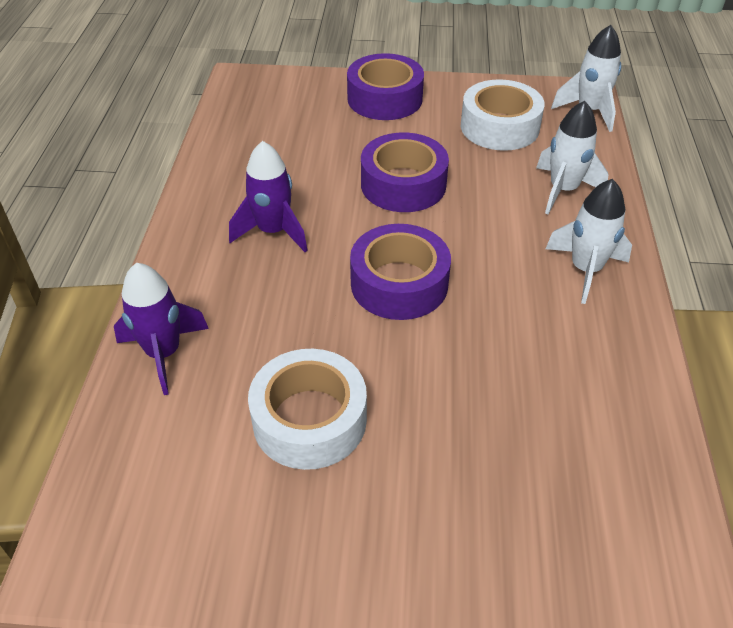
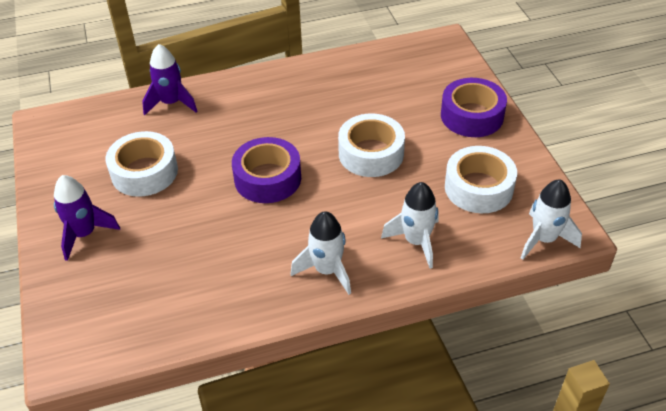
camera: 70 degrees right, 0 degrees up
purple rocket [229,141,308,252] -> purple rocket moved to [54,175,120,261]
purple tape [361,133,449,212] -> white tape [338,114,405,177]

